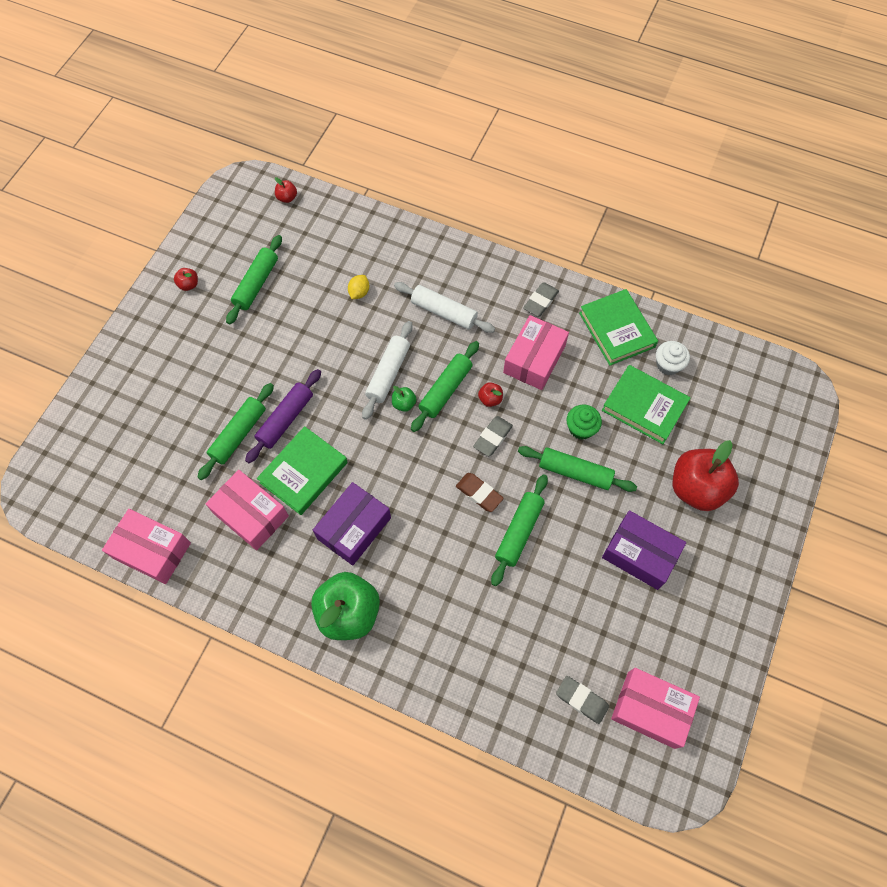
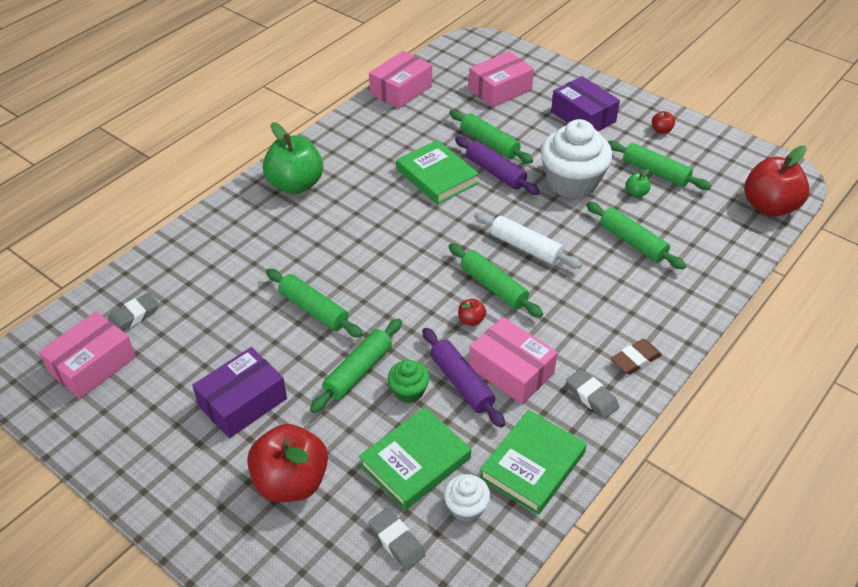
camera: 105 degrees right, 20 degrees down
pink box [206,470,289,550] -> pink box moved to [469,51,534,108]
red apple [275,177,297,203] -> red apple [745,146,810,217], size x2.41
purple box [313,482,391,566] -> purple box moved to [551,76,620,131]
yellow lemon [348,275,369,299] -> green rolling pin [586,202,686,270]
green apple [392,386,417,412] -> green apple moved to [625,169,651,197]
white rolling pin [394,282,495,333] -> none
brown eraser [456,473,504,512] -> brown eraser moved to [611,339,662,375]
grey eraser [473,416,513,456] -> grey eraser moved to [368,508,426,570]
green book [579,289,658,366] -> green book turned 45 degrees counterclockwise [479,410,587,515]
none -> purple rolling pin [422,328,505,428]
none -> white cupcake [541,119,612,198]

